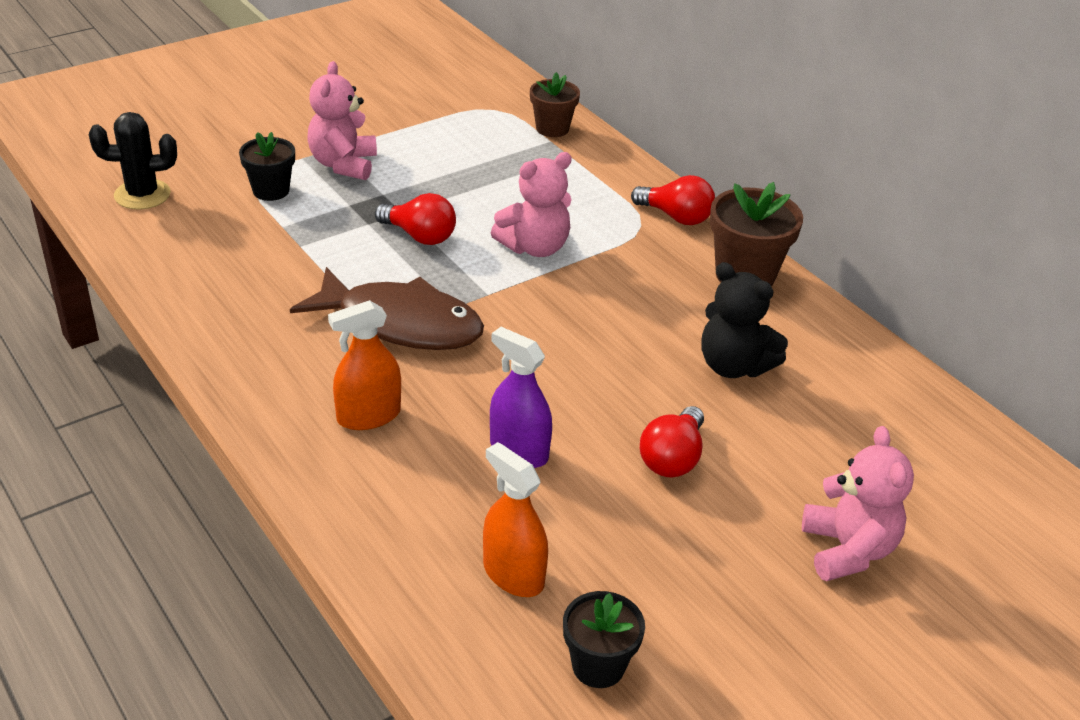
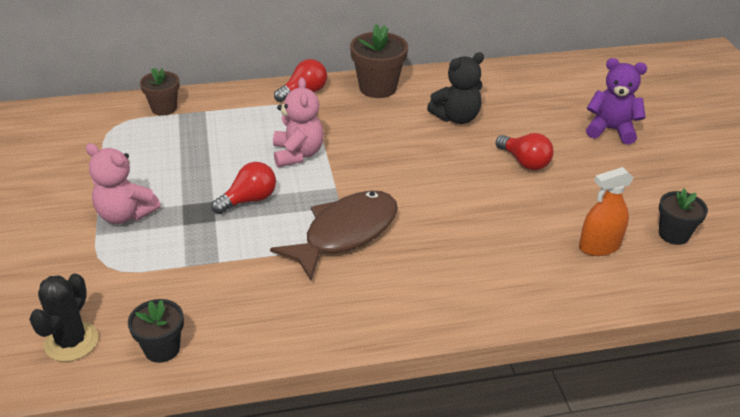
camera: 65 degrees left, 0 degrees up
black flower pot [239,132,295,201] -> black flower pot moved to [128,299,184,363]
orange spray bottle [328,300,401,430] -> none
purple spray bottle [490,327,552,468] -> none
pink teddy bear [802,426,914,581] -> purple teddy bear [586,58,647,144]

